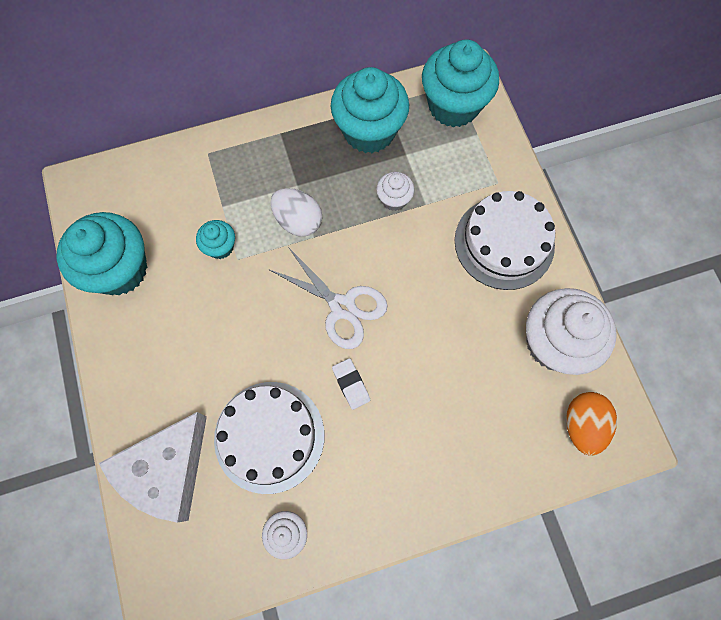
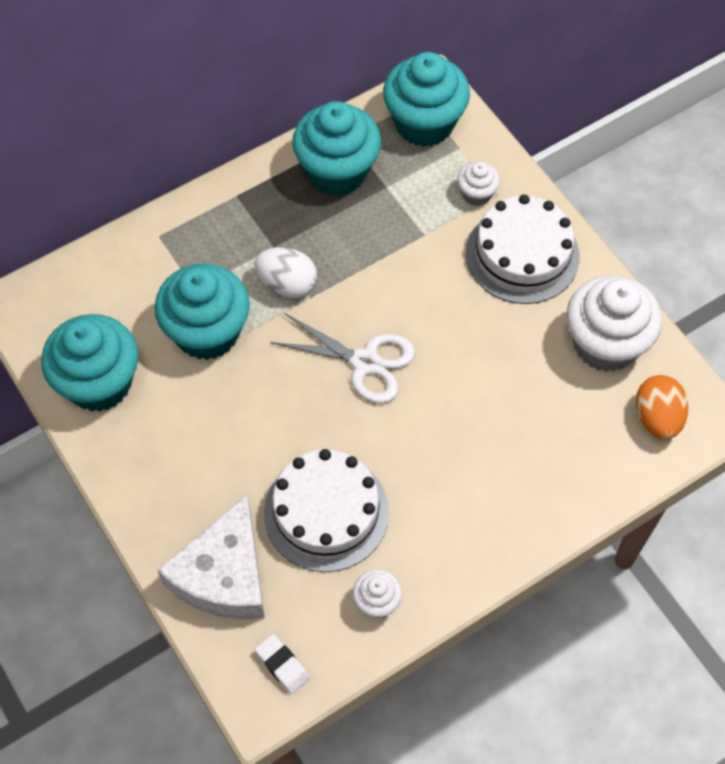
camera: 15 degrees left, 10 degrees down
turquoise cupcake [196,220,235,259] -> turquoise cupcake [154,263,250,360], size x2.07
white eraser [332,358,370,410] -> white eraser moved to [255,634,310,694]
white cupcake [376,172,414,211] -> white cupcake moved to [457,162,500,206]

